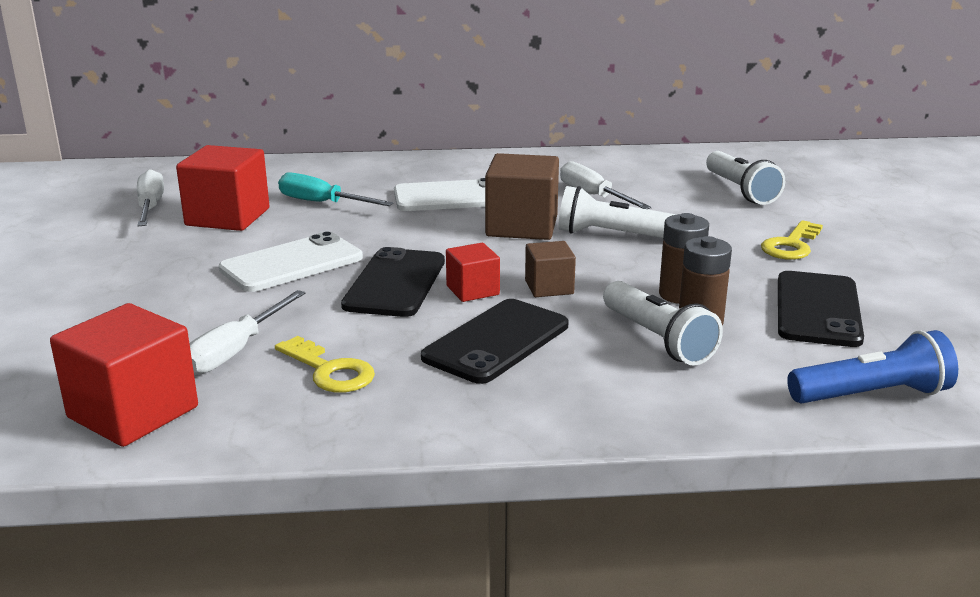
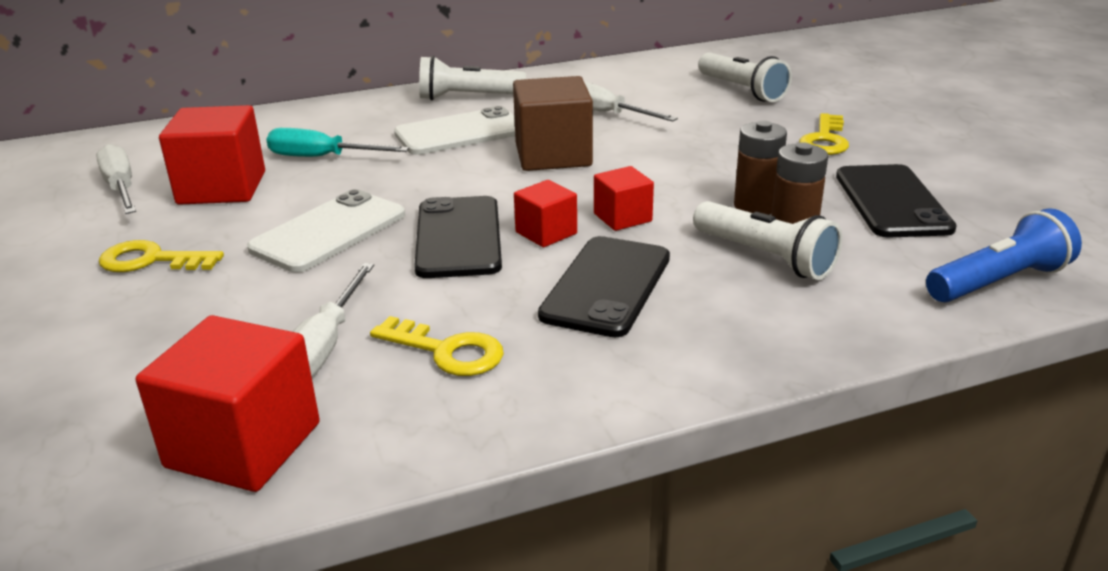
camera: 15 degrees left, 5 degrees up
brown cube [525,241,576,297] -> red cube [594,166,654,231]
white flashlight [558,186,676,238] -> white flashlight moved to [419,56,526,100]
none -> yellow key [99,240,224,272]

